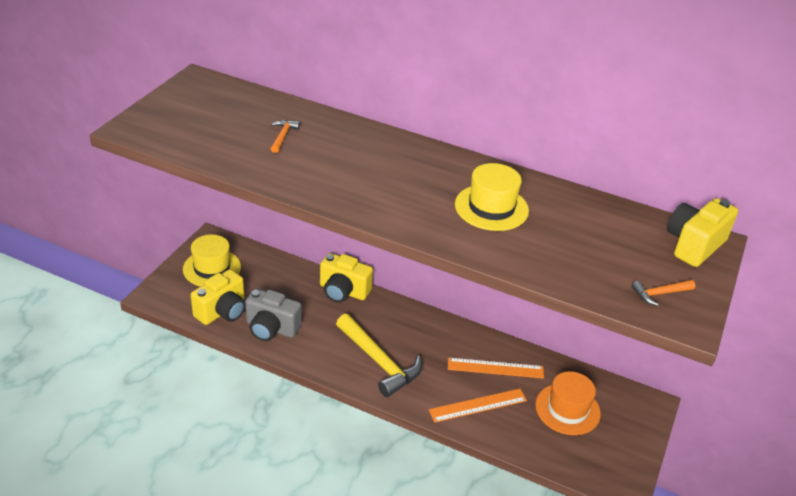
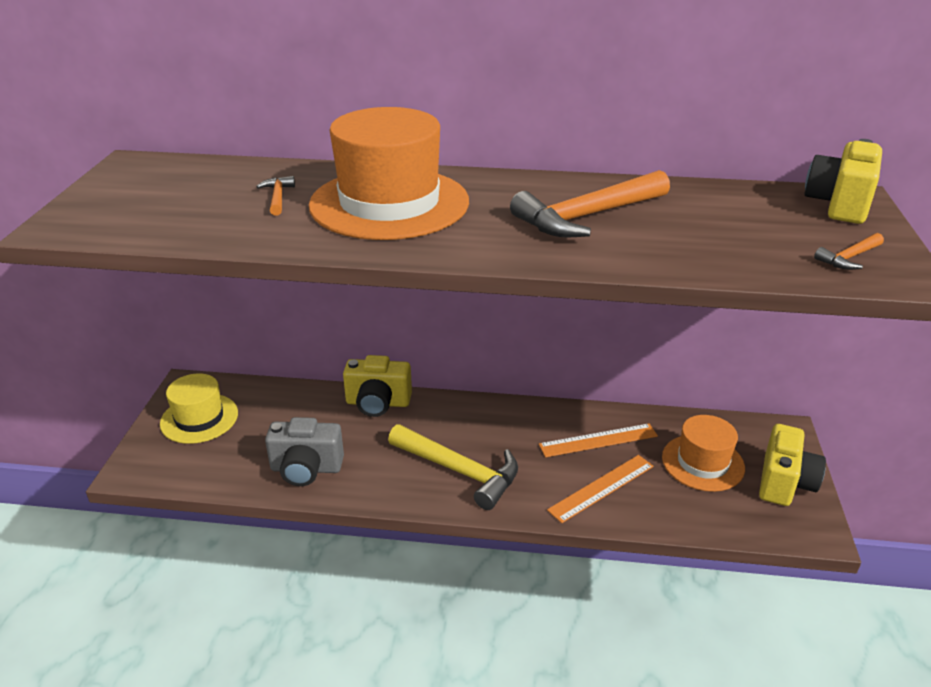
camera: 15 degrees left, 5 degrees down
yellow camera [191,269,245,325] -> yellow camera moved to [759,424,826,506]
yellow hat [455,163,529,231] -> orange hammer [510,170,670,237]
none -> orange hat [309,107,469,240]

